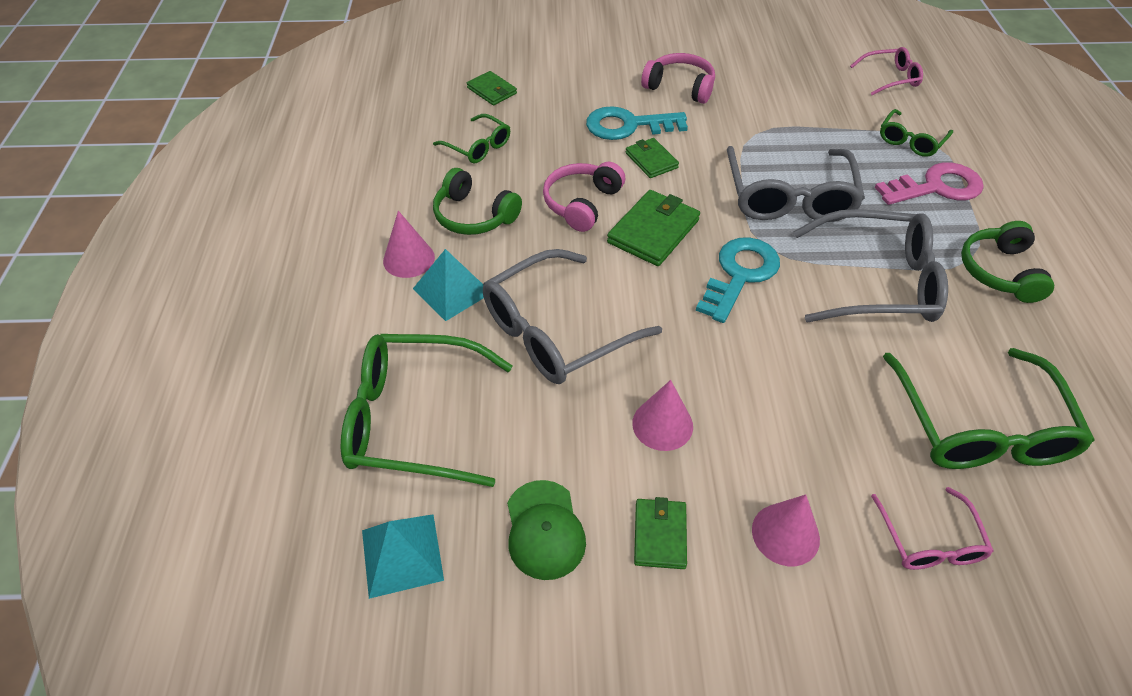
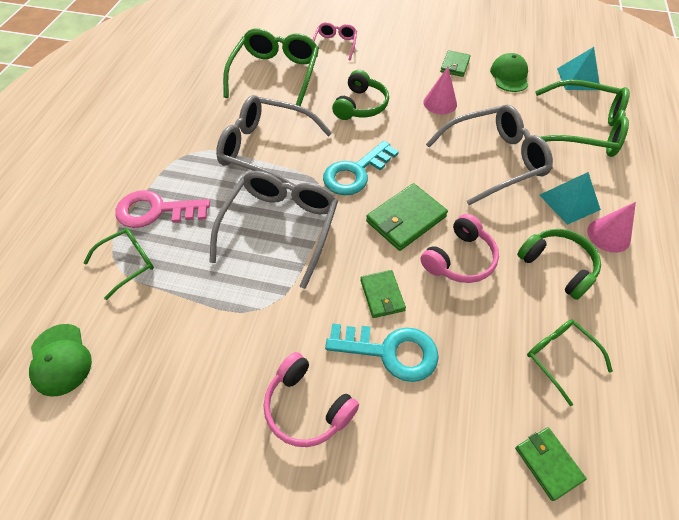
camera: 165 degrees left, 5 degrees up
pink cone [752,494,820,566] -> none
pink glasses [850,47,923,95] -> green cap [29,324,92,397]
green headphones [961,221,1054,303] -> green headphones moved to [332,70,389,120]

